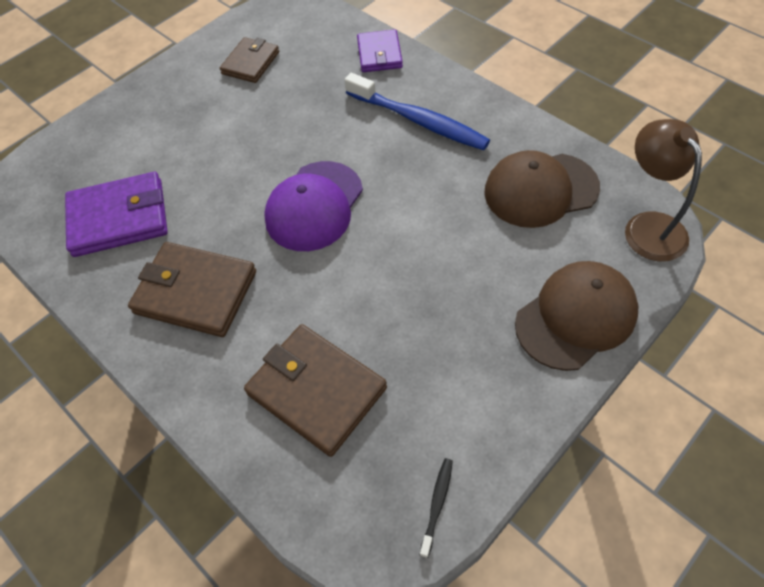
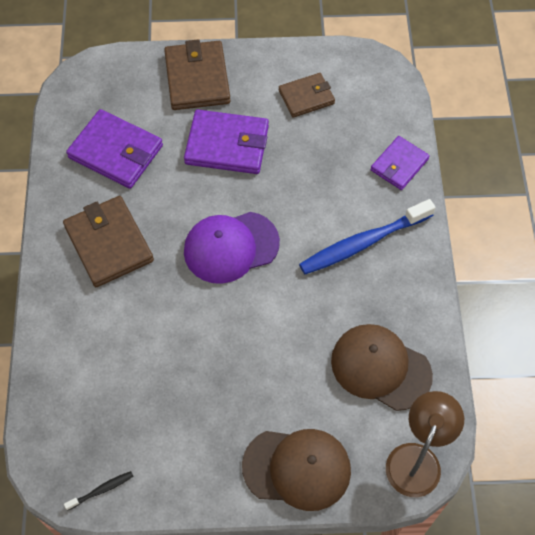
camera: 40 degrees right, 5 degrees up
brown wallet [244,324,387,457] -> brown wallet moved to [164,39,231,110]
blue toothbrush [344,73,490,150] -> blue toothbrush turned 75 degrees clockwise [299,199,436,274]
none -> purple wallet [184,110,269,174]

